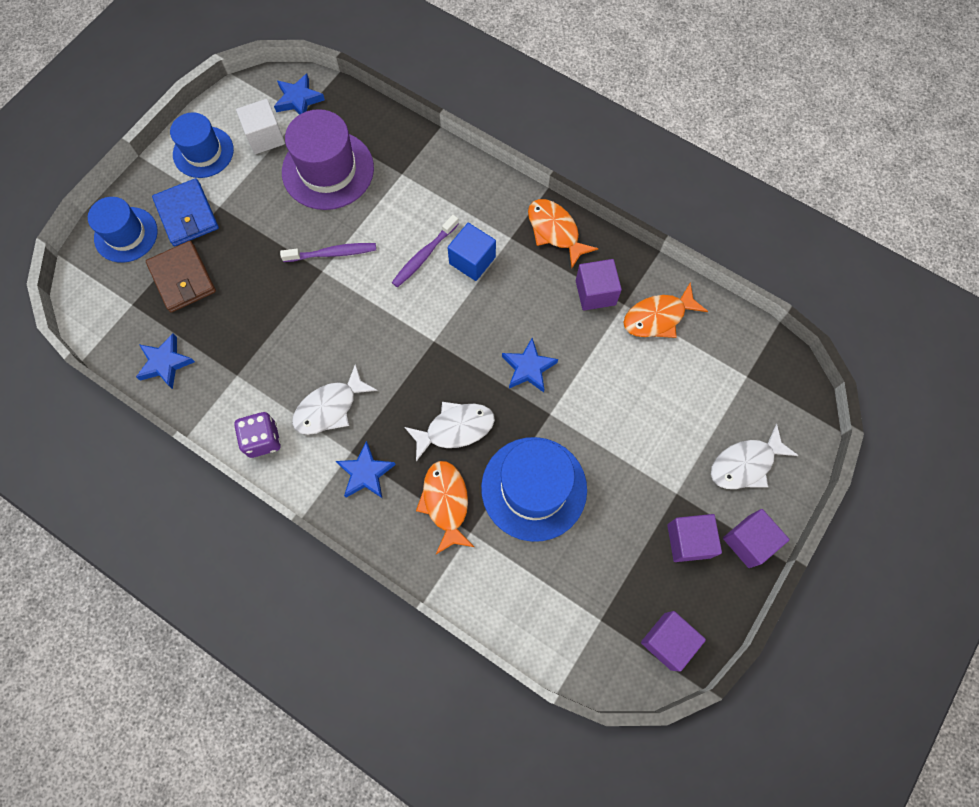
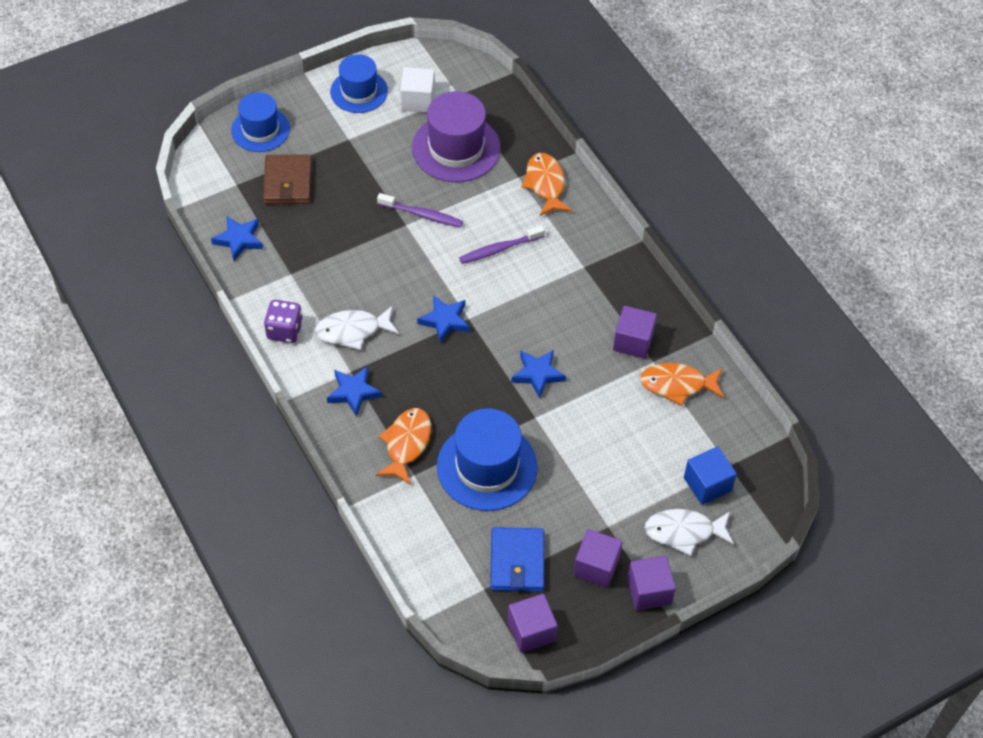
camera: 25 degrees right, 15 degrees down
blue wallet [152,178,219,246] -> blue wallet moved to [490,527,544,592]
blue star [274,74,325,115] -> blue star moved to [417,295,470,343]
white fish [404,402,495,462] -> none
blue cube [447,223,496,281] -> blue cube moved to [684,446,737,505]
orange fish [528,199,598,268] -> orange fish moved to [521,153,572,216]

